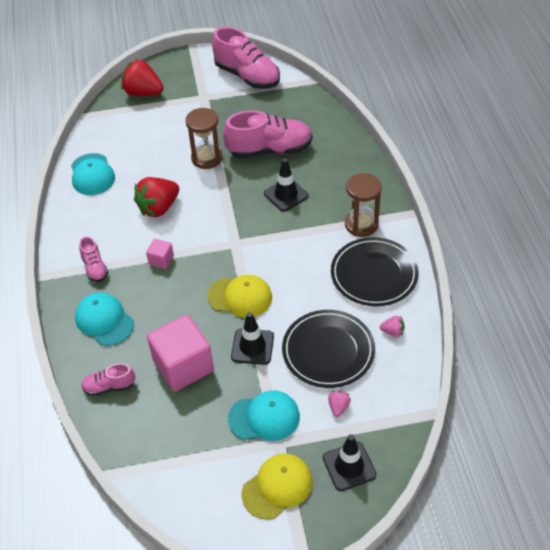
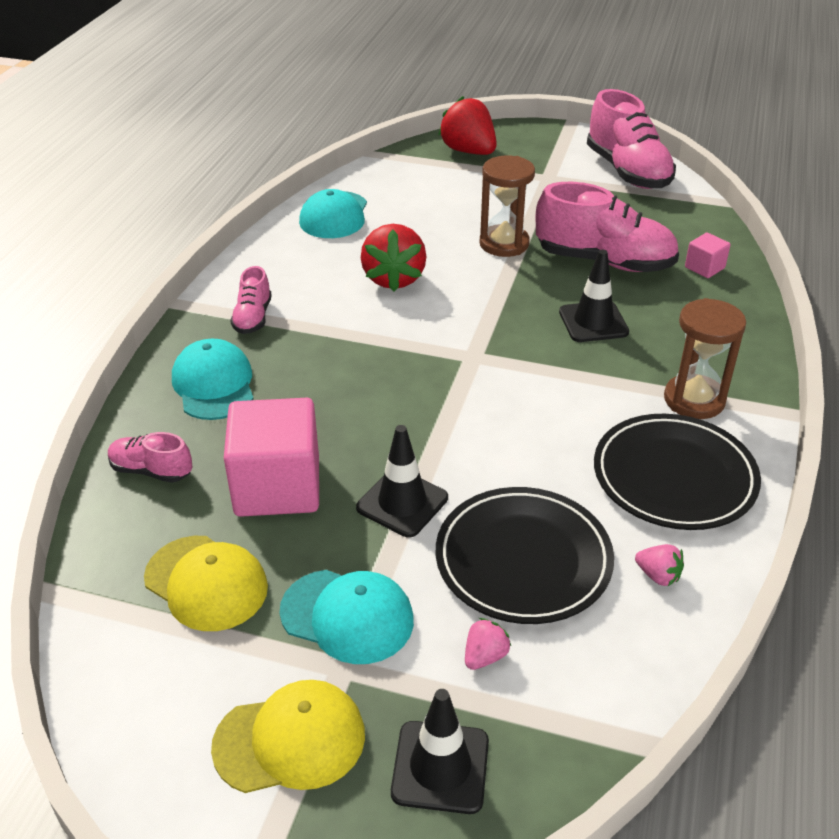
camera: 25 degrees right, 10 degrees down
red strawberry [134,177,179,217] -> red strawberry turned 75 degrees counterclockwise [361,224,426,291]
pink cube [146,239,174,269] -> pink cube moved to [685,233,731,278]
yellow cap [207,275,272,318] -> yellow cap moved to [144,536,268,631]

